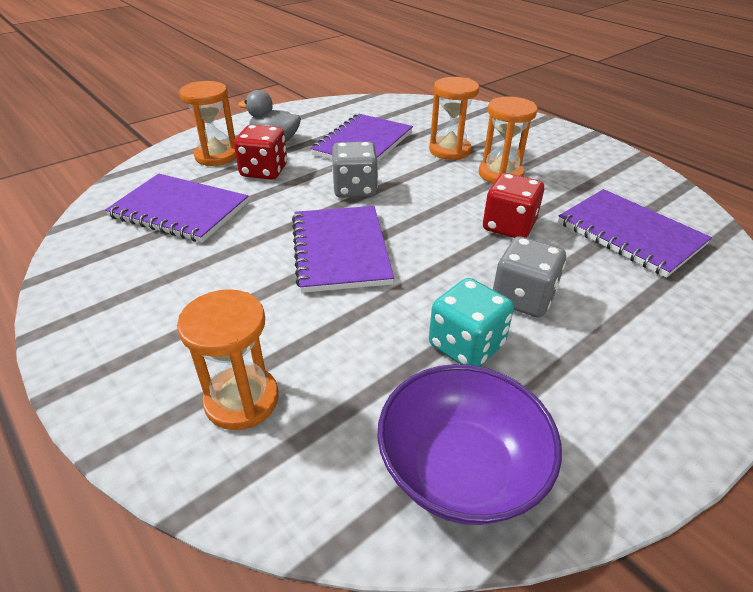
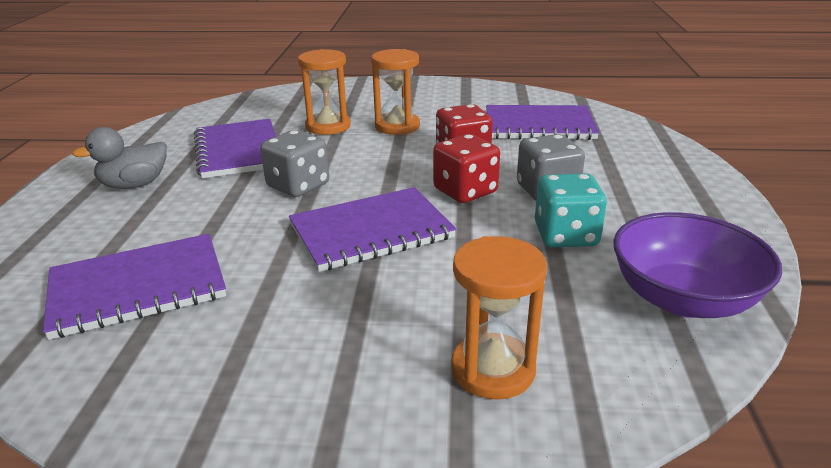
camera: 45 degrees left, 10 degrees down
orange hourglass [179,81,236,166] -> none
red dice [234,125,287,180] -> red dice moved to [433,134,500,203]
purple notebook [292,206,394,293] -> purple notebook turned 60 degrees counterclockwise [289,187,456,272]

